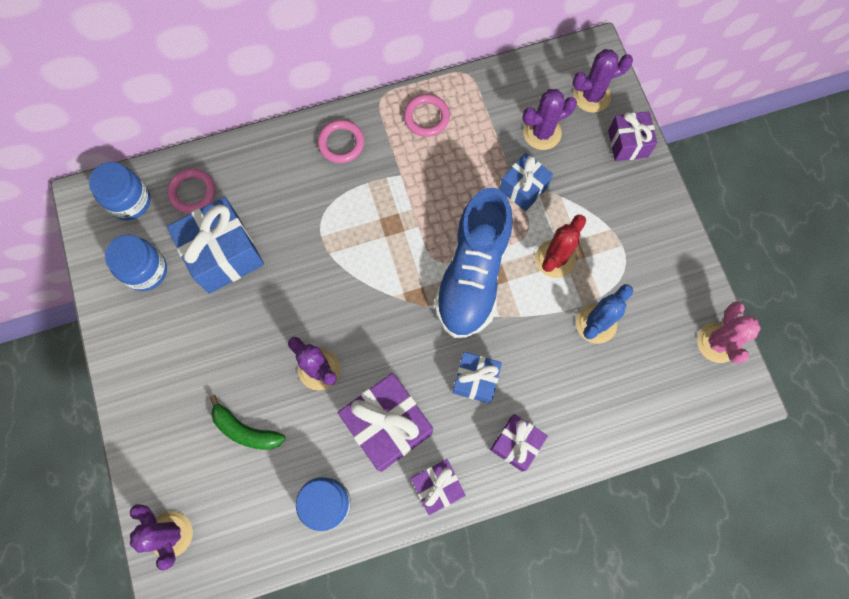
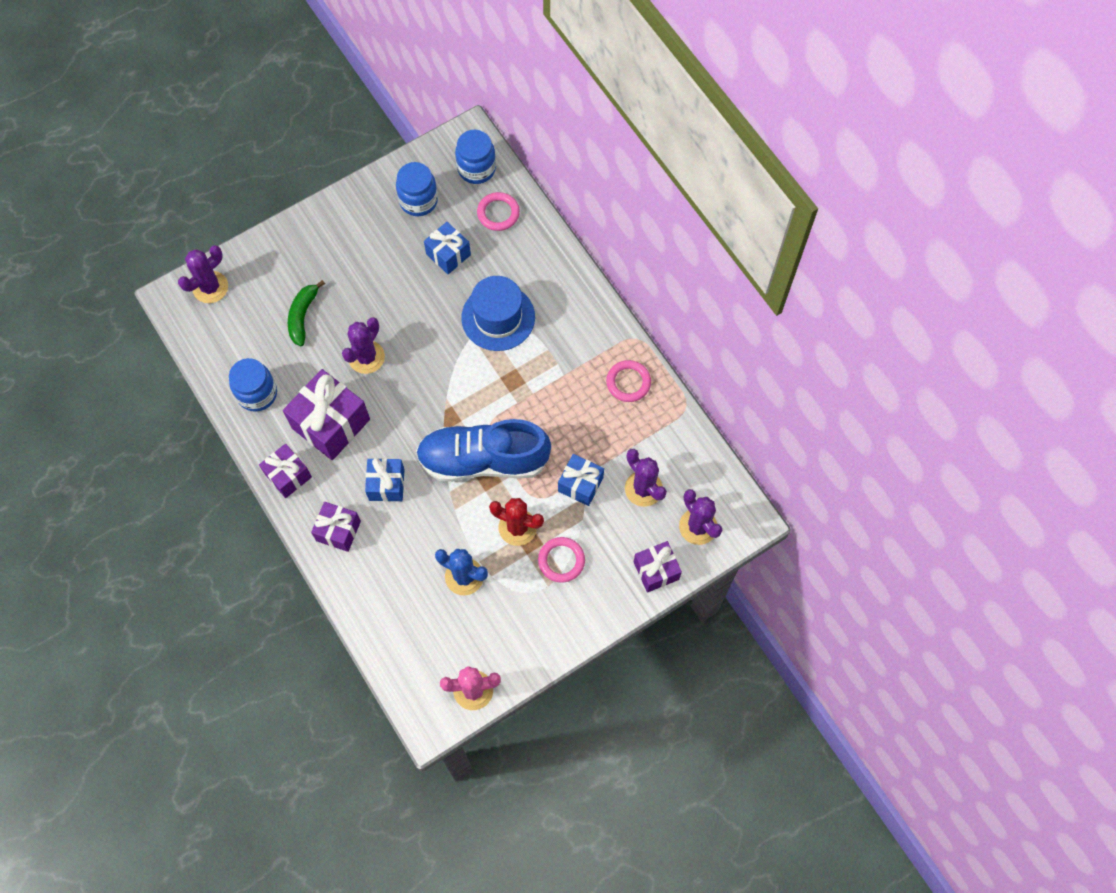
camera: 75 degrees right, 5 degrees down
blue gift [167,197,264,294] -> blue gift [424,222,471,274], size x0.60
pink ring [318,120,364,163] -> pink ring moved to [538,537,585,583]
none -> blue hat [461,276,535,351]

